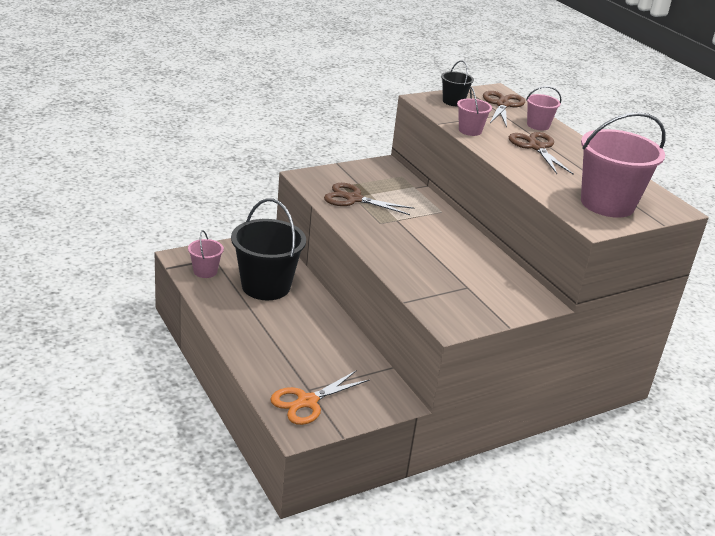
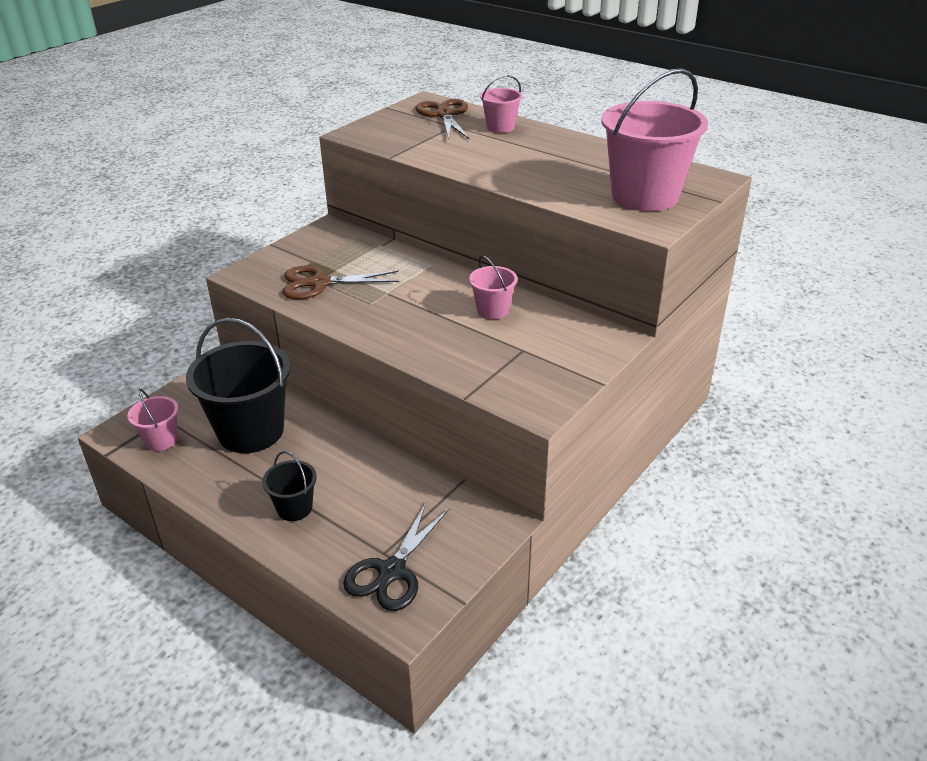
camera: 20 degrees left, 5 degrees up
orange scissors [270,370,370,425] -> black scissors [343,503,450,611]
black bucket [441,60,474,106] -> black bucket moved to [262,451,317,521]
pink bucket [457,87,492,136] -> pink bucket moved to [469,255,518,319]
brown scissors [509,132,573,174] -> none

